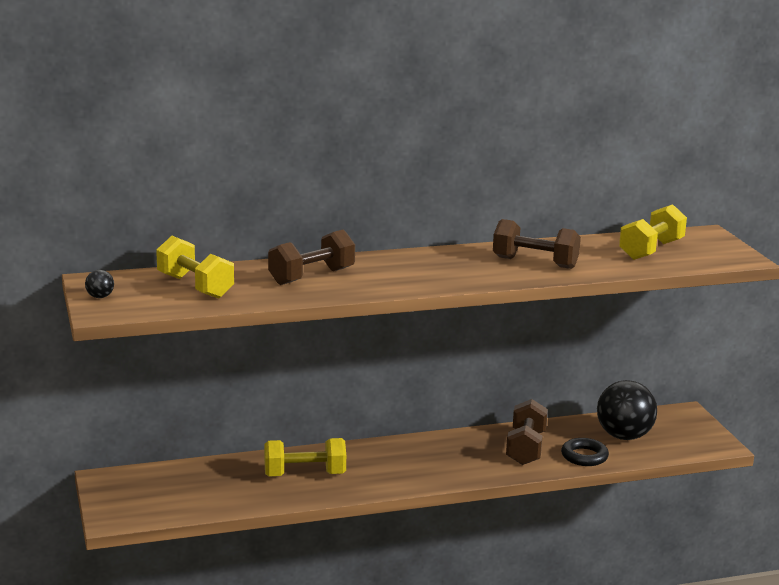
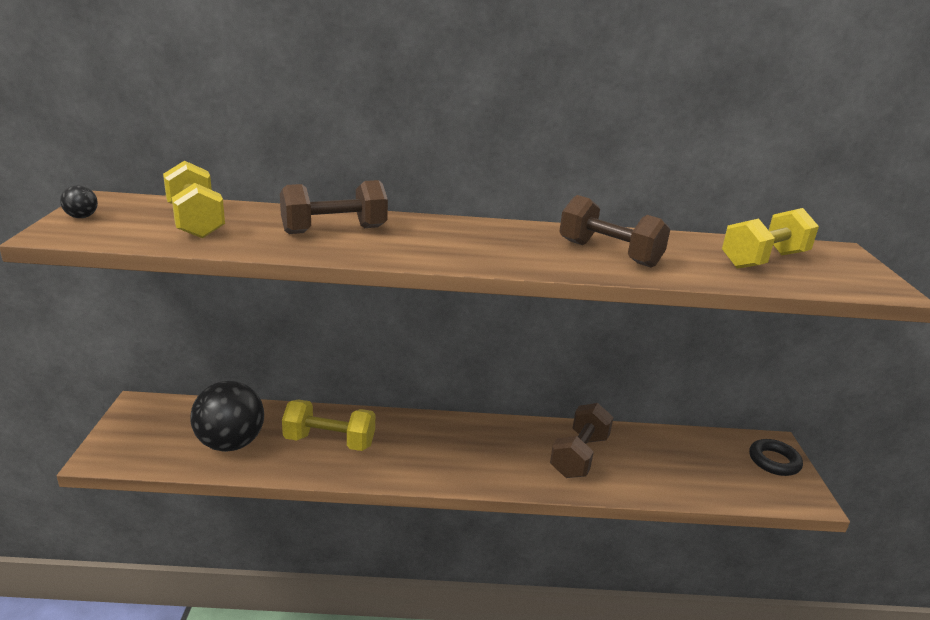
camera: 15 degrees right, 5 degrees up
black ring [561,438,609,466] -> black ring moved to [749,439,803,476]
black ball [597,380,657,440] -> black ball moved to [190,381,264,452]

